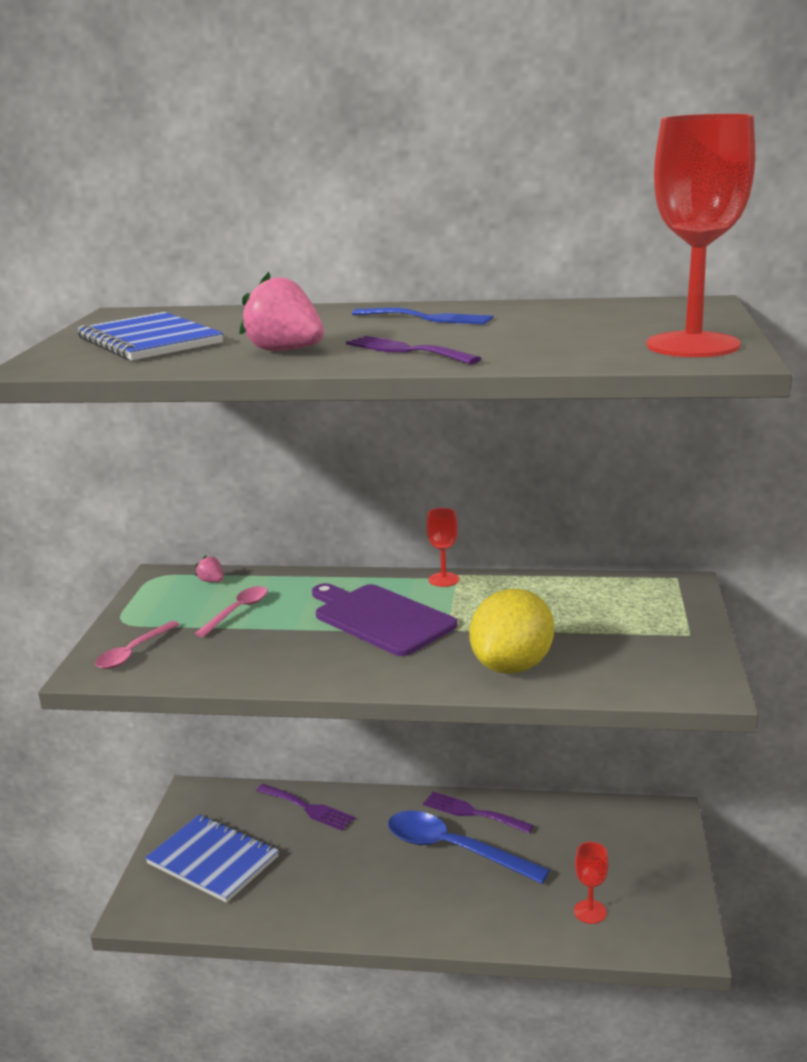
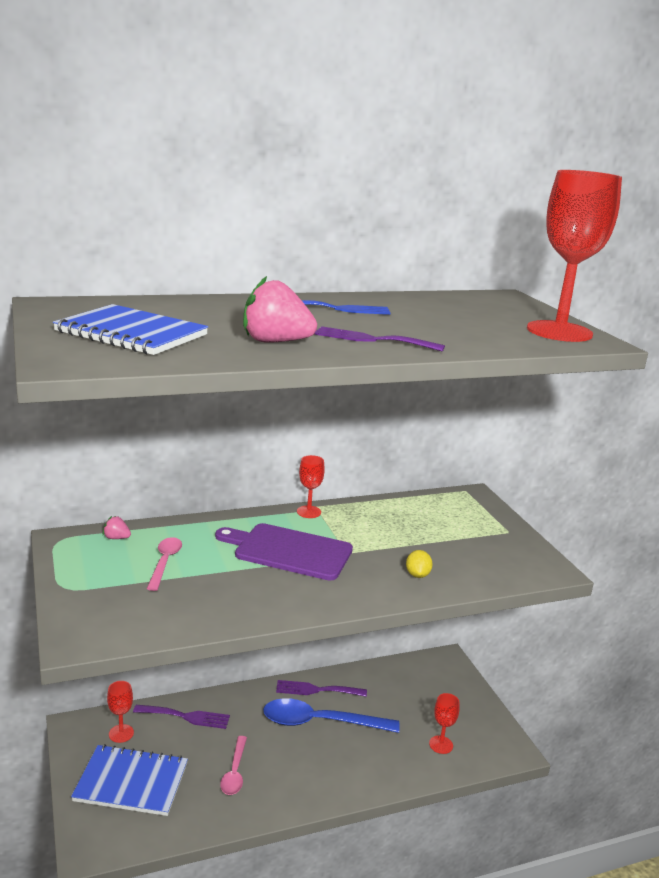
camera: 30 degrees left, 0 degrees up
pink spoon [95,621,180,669] -> pink spoon moved to [220,736,247,795]
yellow lemon [469,589,554,674] -> yellow lemon [406,550,433,578], size x0.42
none -> red goblet [107,681,134,743]

